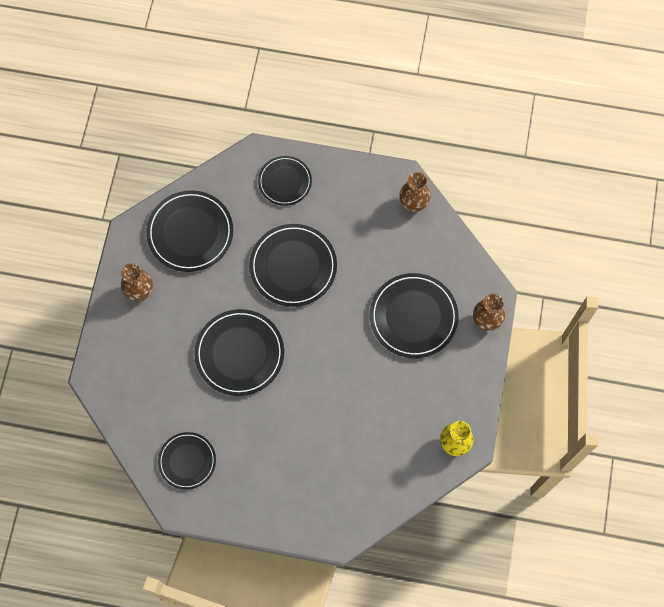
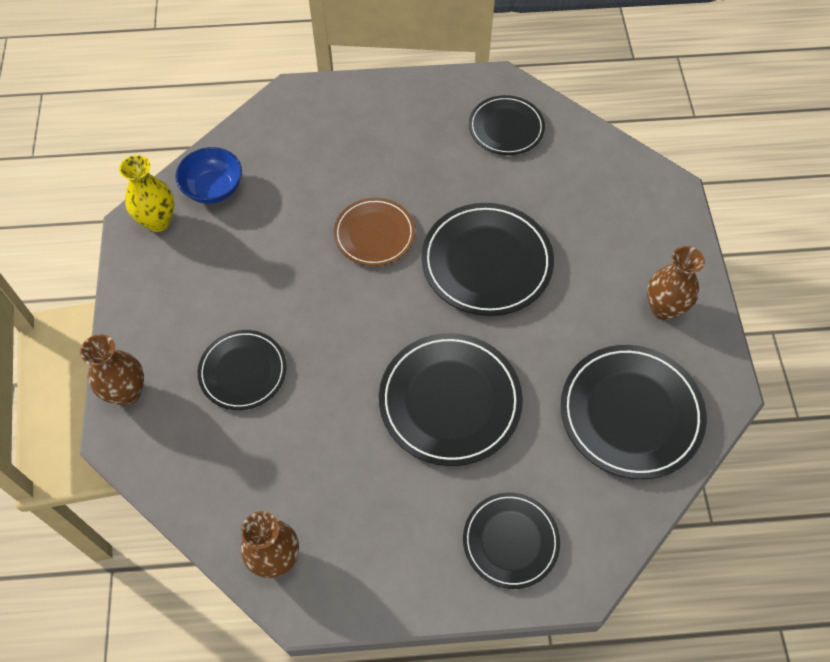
camera: 165 degrees right, 10 degrees down
black plate [370,273,459,358] -> black plate [198,330,287,410], size x0.63
none -> blue bowl [175,147,242,204]
none -> brown plate [334,198,415,266]

